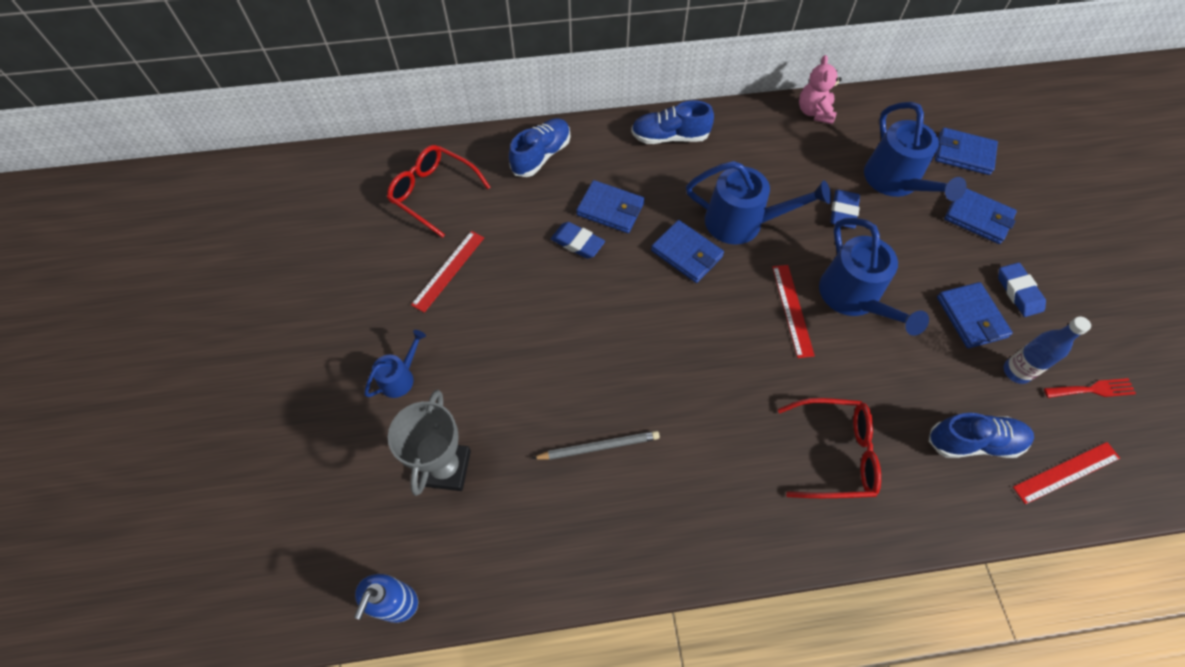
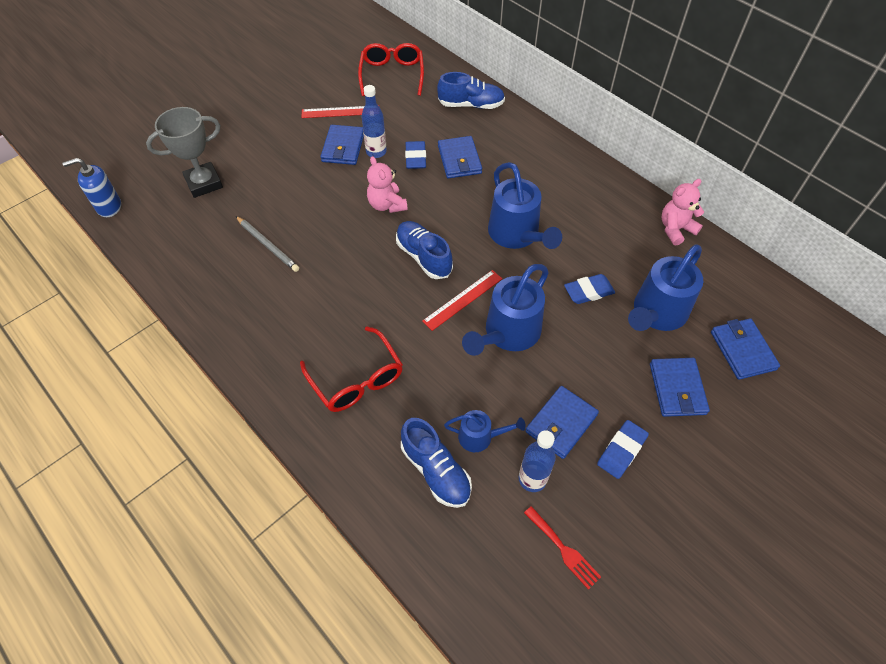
camera: 55 degrees right, 5 degrees down
blue watering can [365,330,426,398] -> blue watering can moved to [444,410,526,452]
blue shoe [631,100,714,144] -> blue shoe moved to [396,221,453,279]
blue wallet [651,220,724,283] -> blue wallet moved to [321,125,364,165]
red ruler [1013,442,1120,504] -> none
none -> blue bottle [361,85,387,158]
none -> pink teddy bear [367,156,408,213]

